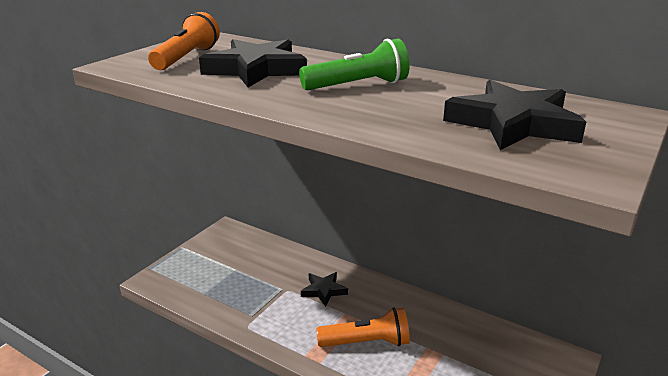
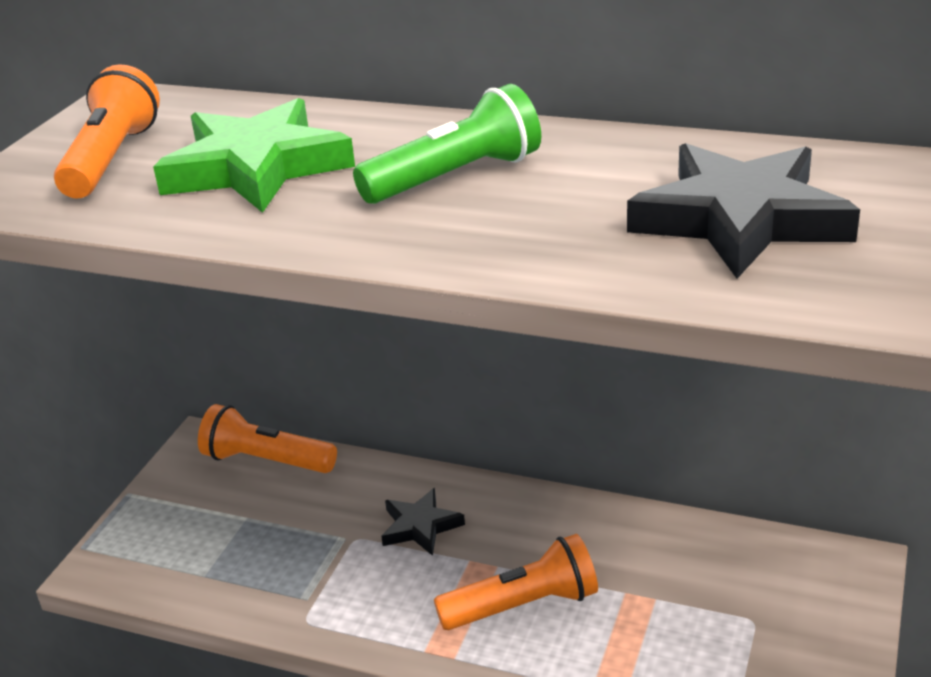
camera: 10 degrees left, 5 degrees up
black star [199,39,307,87] -> green star [153,98,355,213]
none -> orange flashlight [198,404,337,473]

